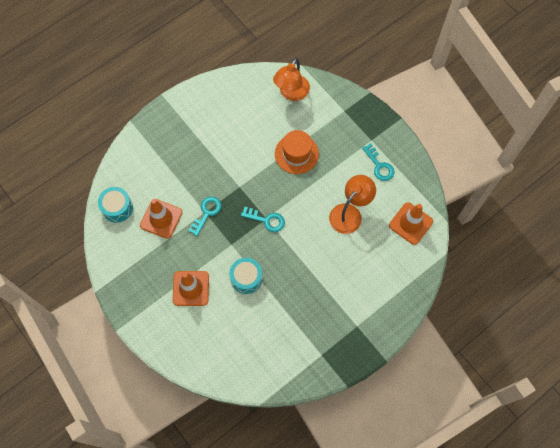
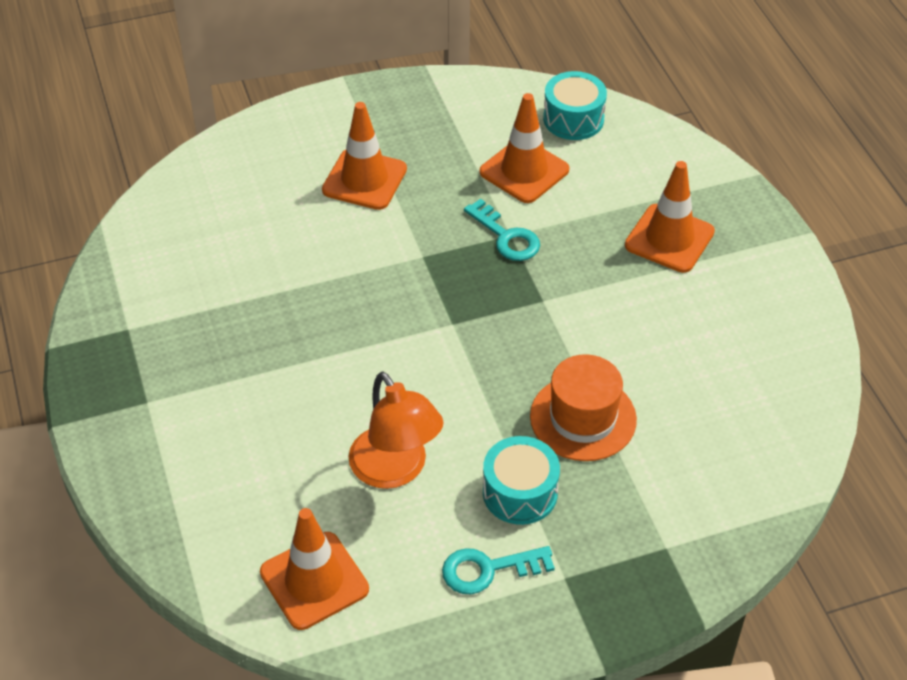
camera: 110 degrees right, 20 degrees down
turquoise drum [229,258,263,294] -> turquoise drum moved to [483,436,560,525]
turquoise key [241,207,285,232] -> none
orange lamp [273,58,310,101] -> none
none -> orange traffic cone [625,161,715,273]

